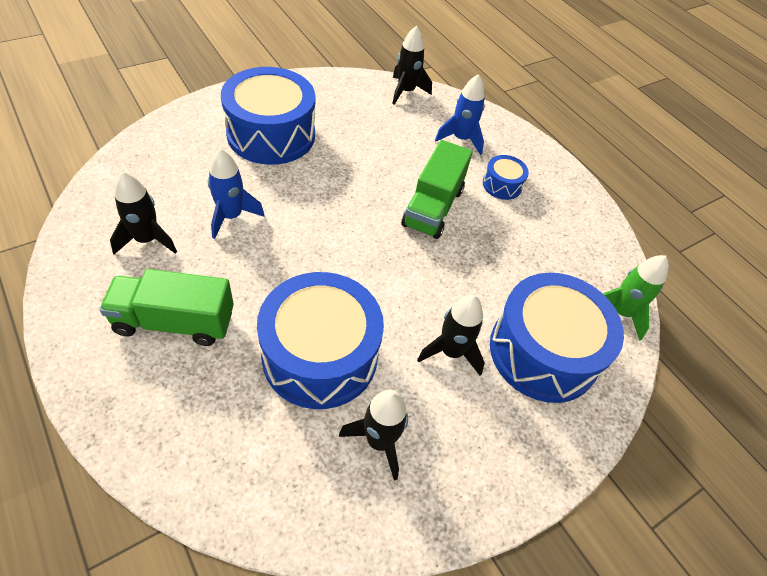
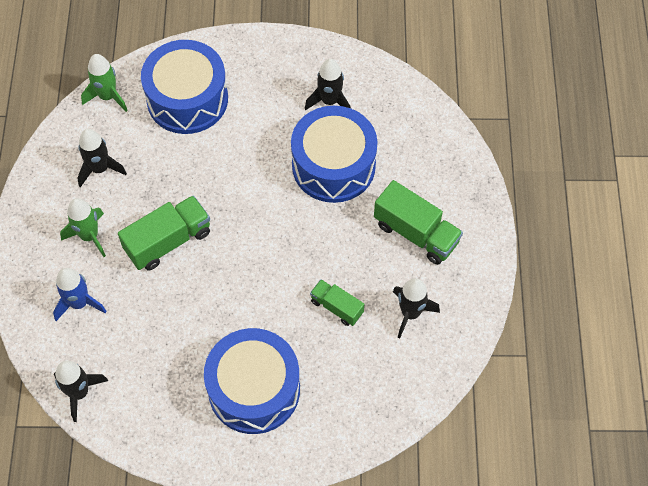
camera: 140 degrees left, 10 degrees up
blue rocket [208,148,265,239] -> green truck [310,279,364,326]
black rocket [417,295,485,376] -> black rocket moved to [77,129,127,187]
blue drum [483,155,529,200] -> green rocket [60,198,106,257]

